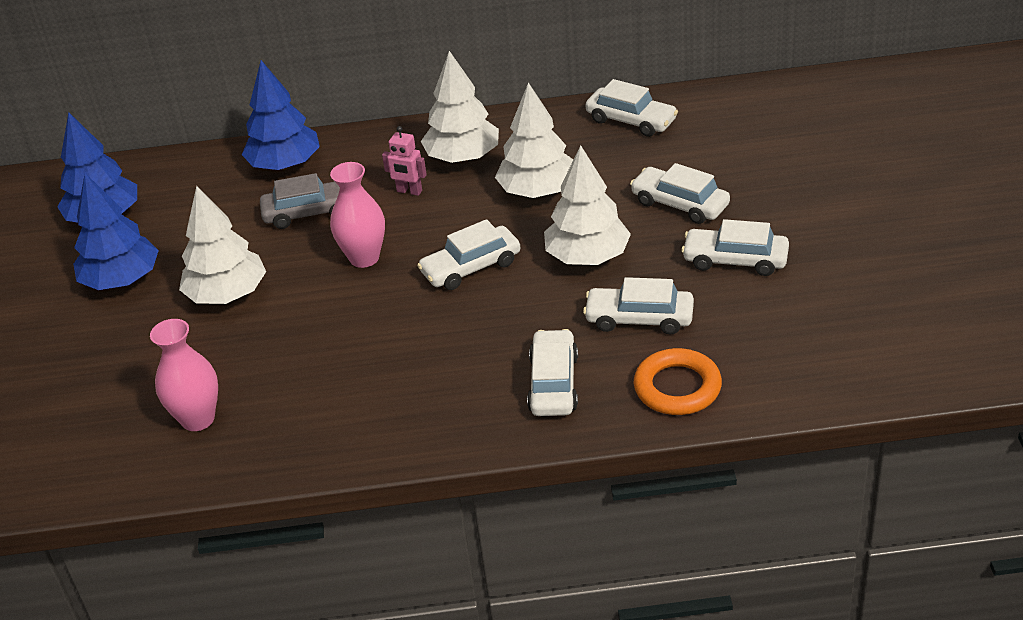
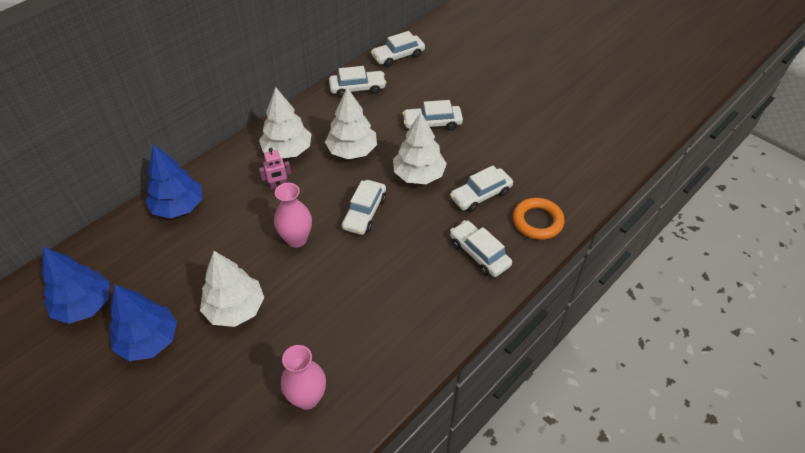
camera: 45 degrees left, 10 degrees up
grey car [260,173,340,229] -> none
white car [681,219,789,276] -> white car moved to [371,31,425,67]

